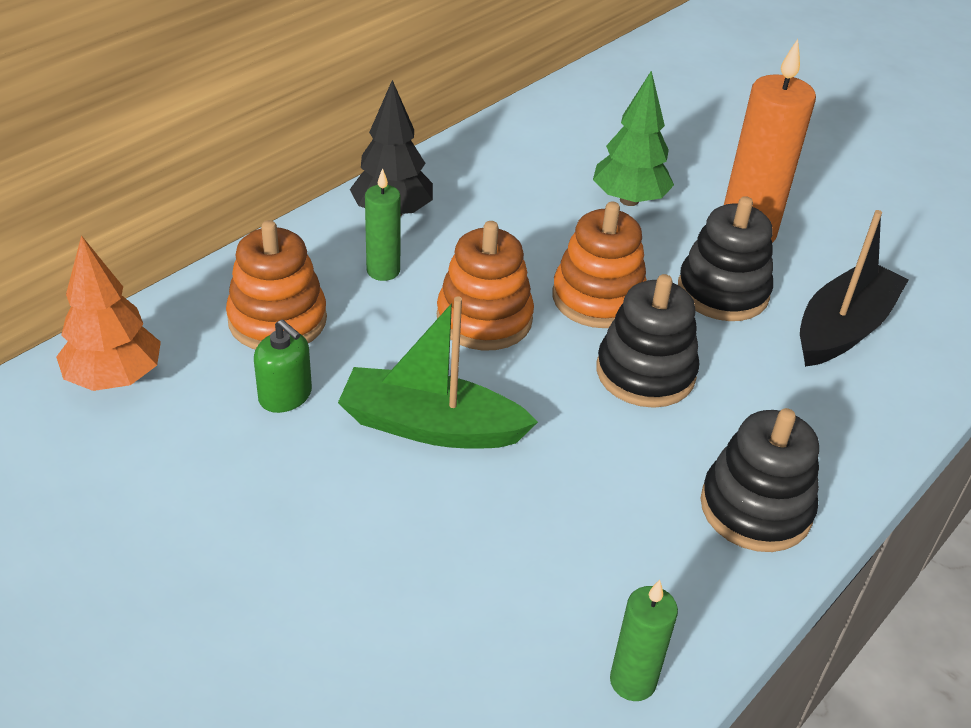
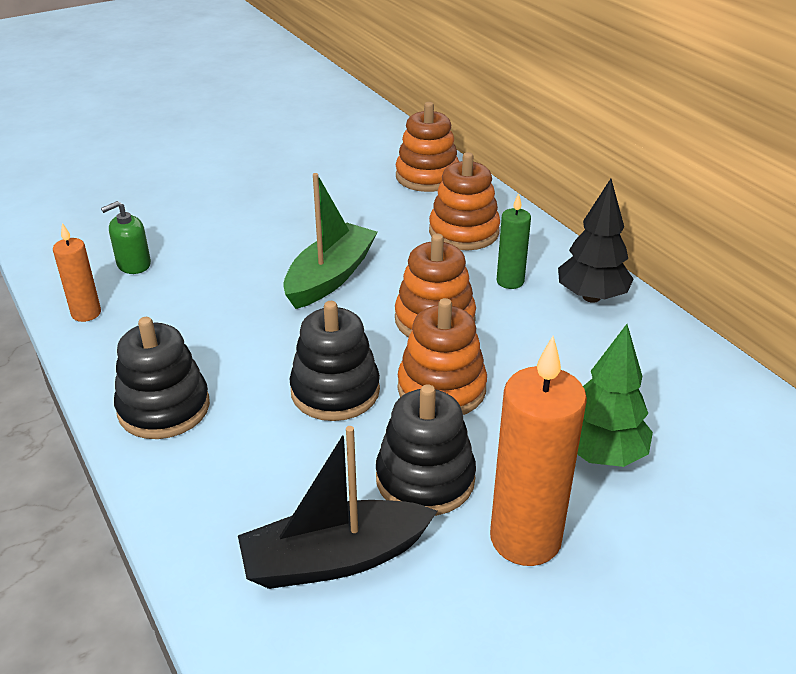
camera: 110 degrees right, 5 degrees down
orange tree [56,235,161,391] -> orange stacking toy [396,102,459,192]
green soap dispenser [254,319,312,413] -> green soap dispenser moved to [101,201,151,274]
green candle [610,580,678,701] -> orange candle [53,223,101,322]
black boat [800,210,909,367] -> black boat turned 105 degrees clockwise [238,426,438,589]

